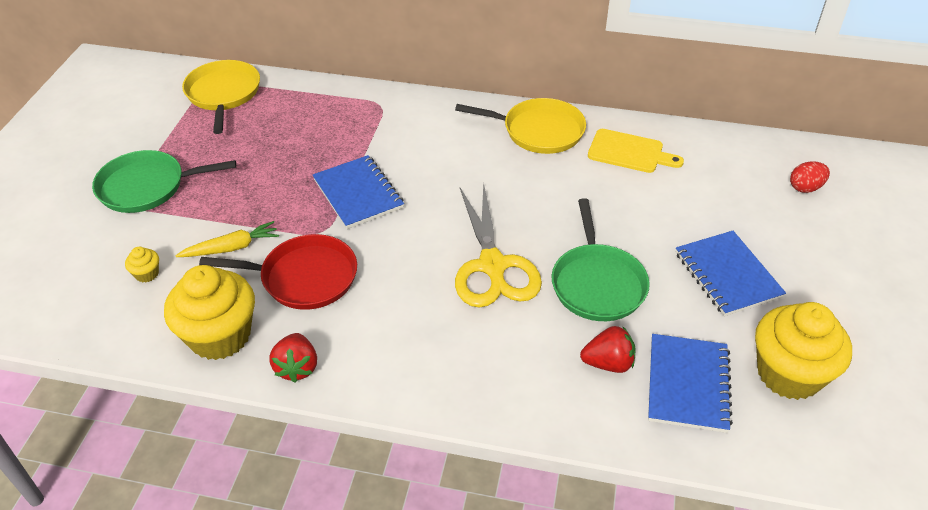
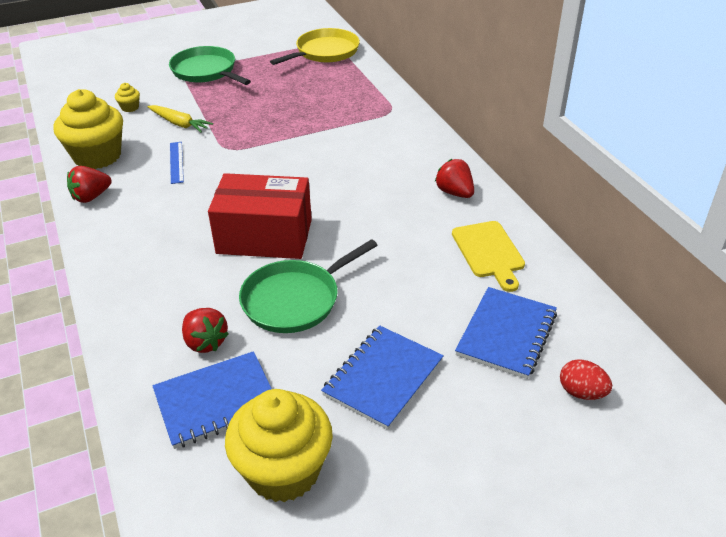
camera: 55 degrees right, 5 degrees down
red pan [199,234,357,310] -> blue ruler [170,142,184,184]
blue notebook [313,155,404,229] -> blue notebook moved to [455,287,557,379]
yellow pan [455,98,586,154] -> red strawberry [435,159,474,198]
yellow scissors [455,182,542,307] -> red box [208,173,312,259]

